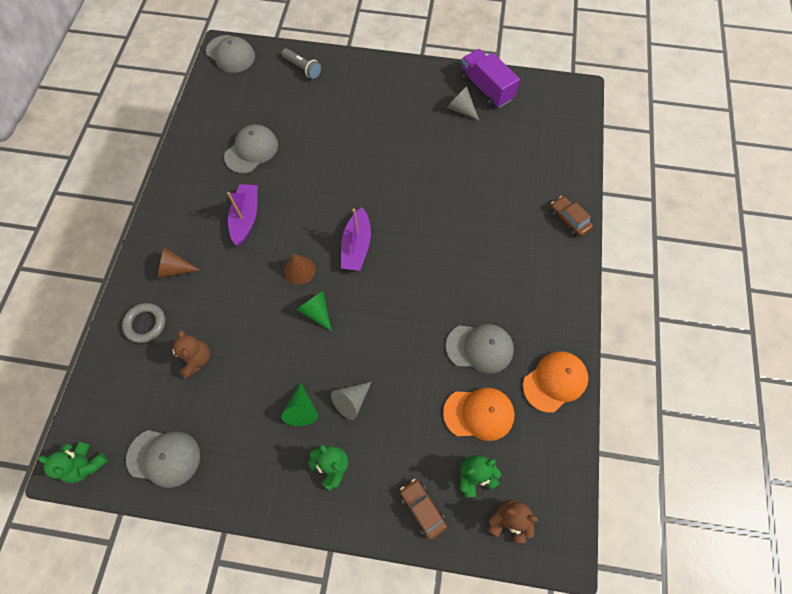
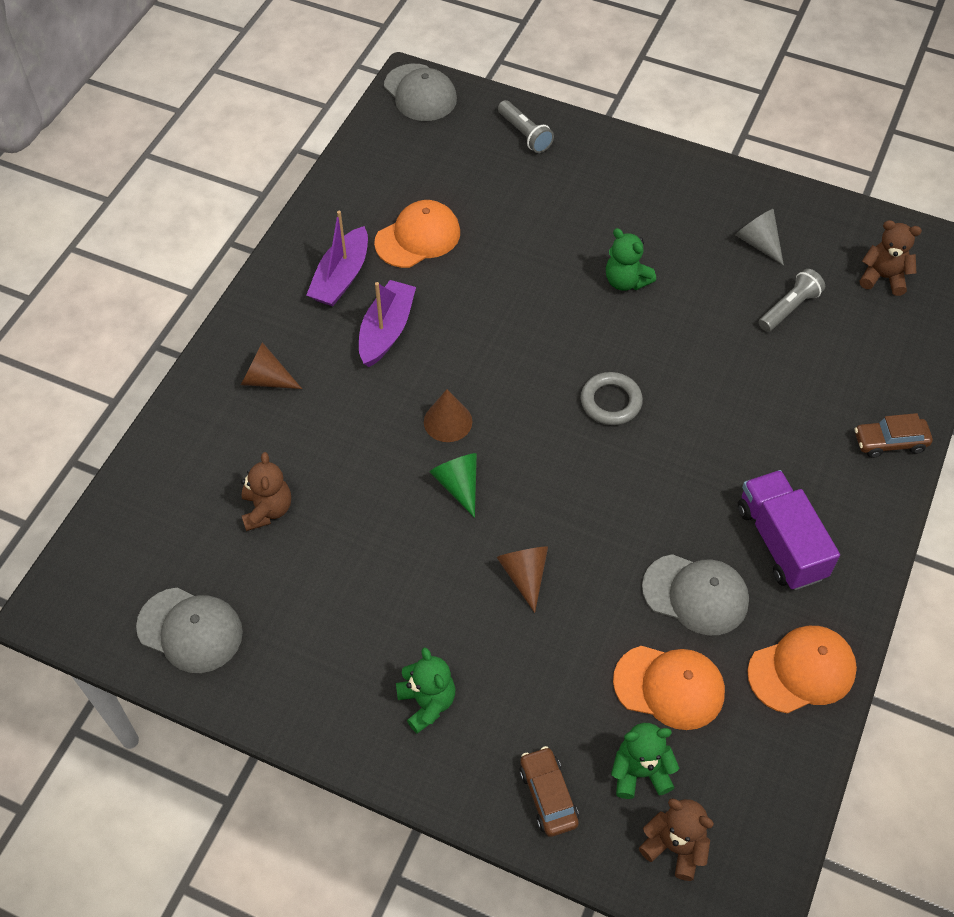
camera: 15 degrees right, 10 degrees down
green teddy bear [38,441,108,483] -> green teddy bear moved to [606,228,656,291]
grey ring [122,303,165,343] -> grey ring moved to [581,372,643,425]
grey cap [224,125,278,173] -> orange cap [374,200,460,268]
green cone [281,382,318,426] -> none
grey cone [331,382,371,420] -> none
purple boat [341,207,371,271] -> purple boat moved to [306,211,368,306]
purple truck [460,49,520,108] -> purple truck moved to [738,470,840,590]
brown car [551,196,593,237] -> brown car turned 75 degrees counterclockwise [855,413,933,458]
none -> brown cone [496,546,548,613]
none -> grey flashlight [759,269,825,332]
none -> brown teddy bear [860,220,922,296]

